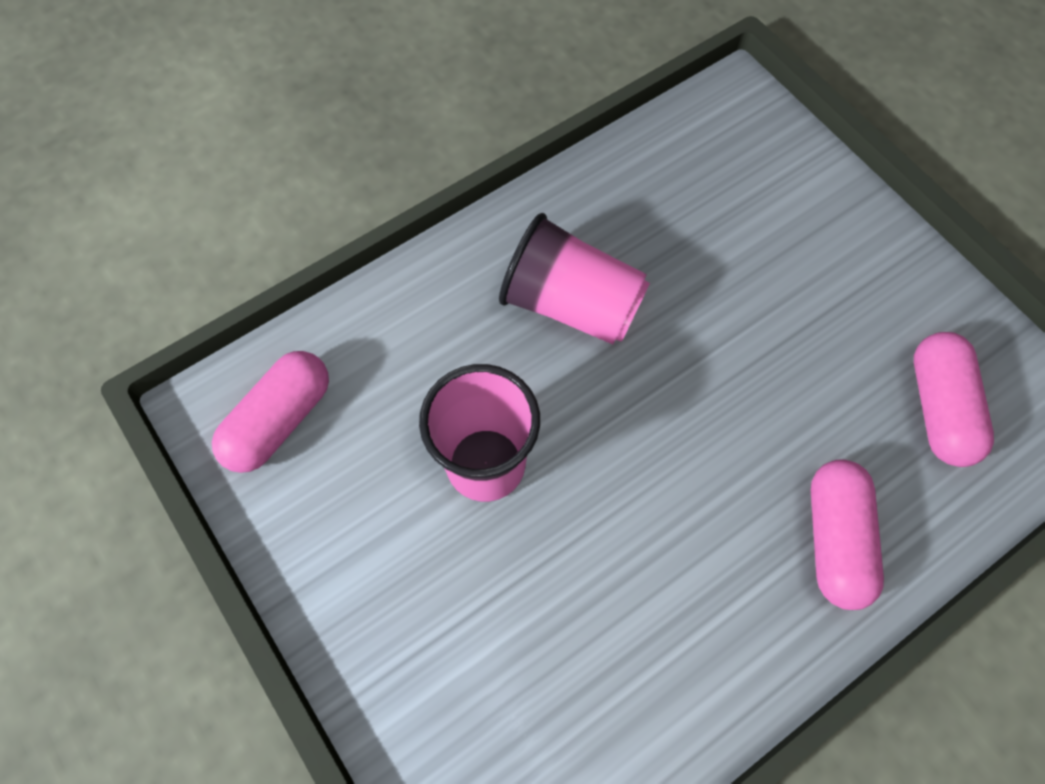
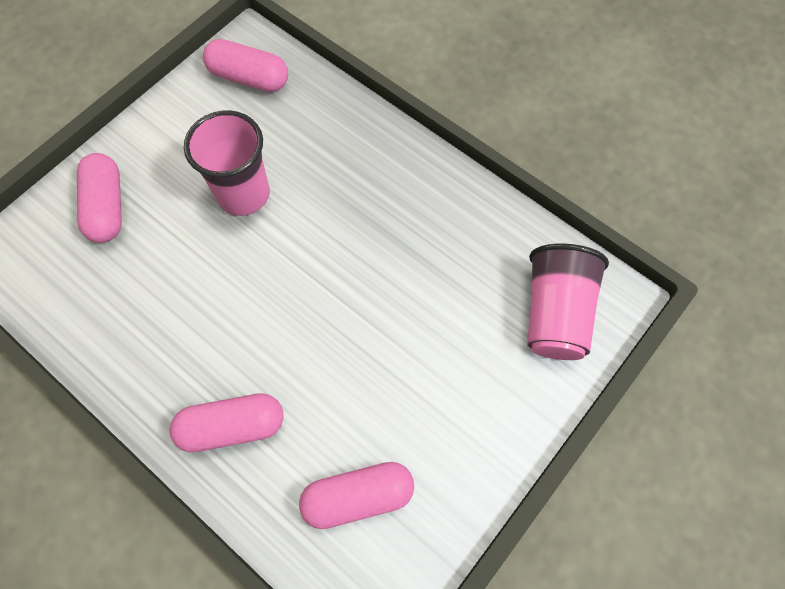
camera: 75 degrees right, 0 degrees up
pink cup [499,213,650,344] -> pink cup moved to [527,244,609,360]
none -> pink capsule [77,153,122,243]

